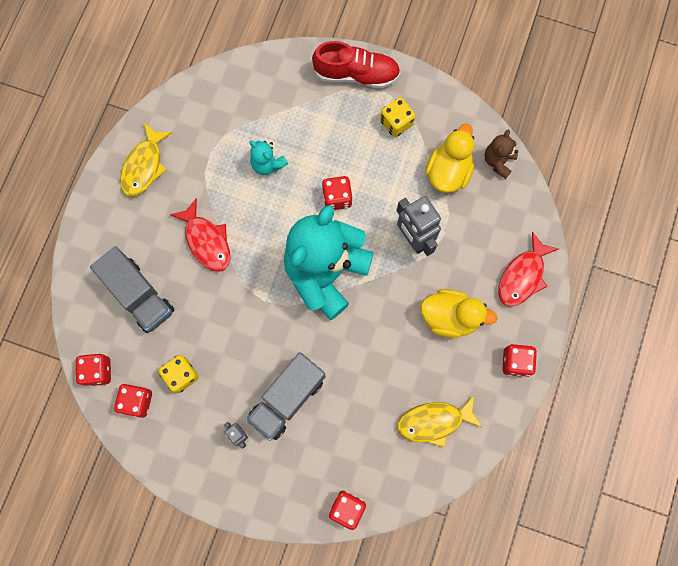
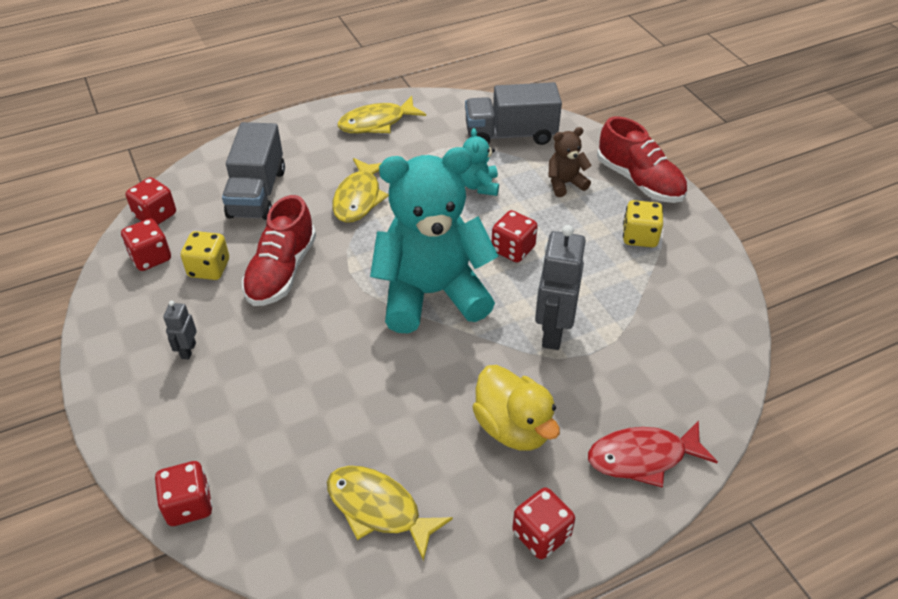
camera: 45 degrees right, 30 degrees down
red fish [170,198,230,272] -> yellow fish [332,158,389,223]
grey truck [245,352,326,441] -> grey truck moved to [465,82,562,145]
yellow duck [425,124,474,193] -> none
brown teddy bear [485,130,518,179] -> brown teddy bear moved to [549,127,592,197]
none -> red shoe [242,195,316,306]

